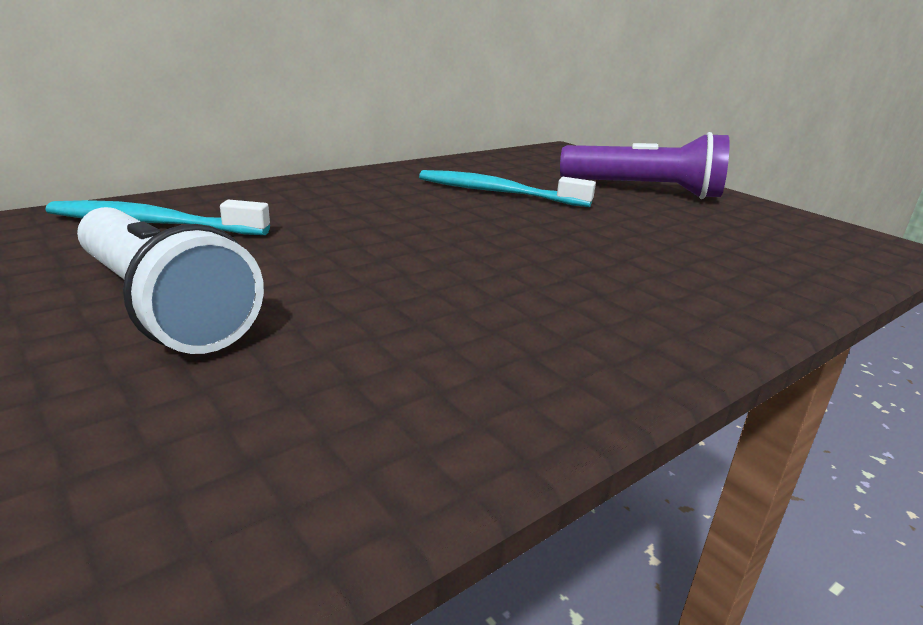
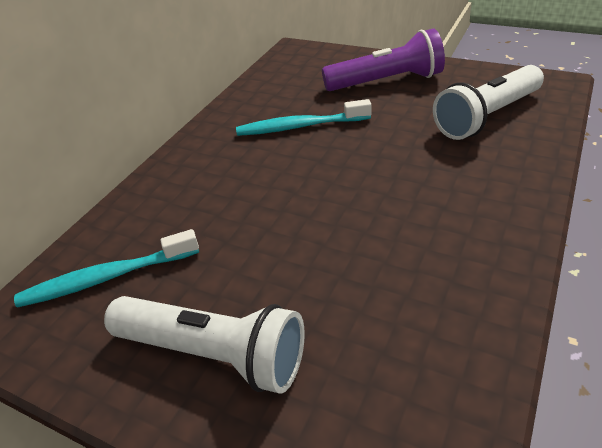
camera: 20 degrees left, 15 degrees up
none -> white flashlight [433,65,544,140]

